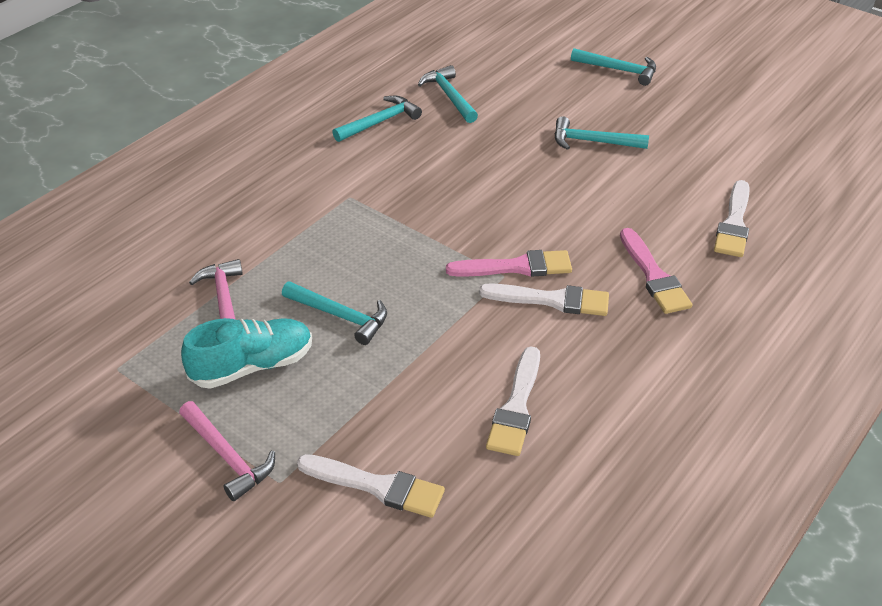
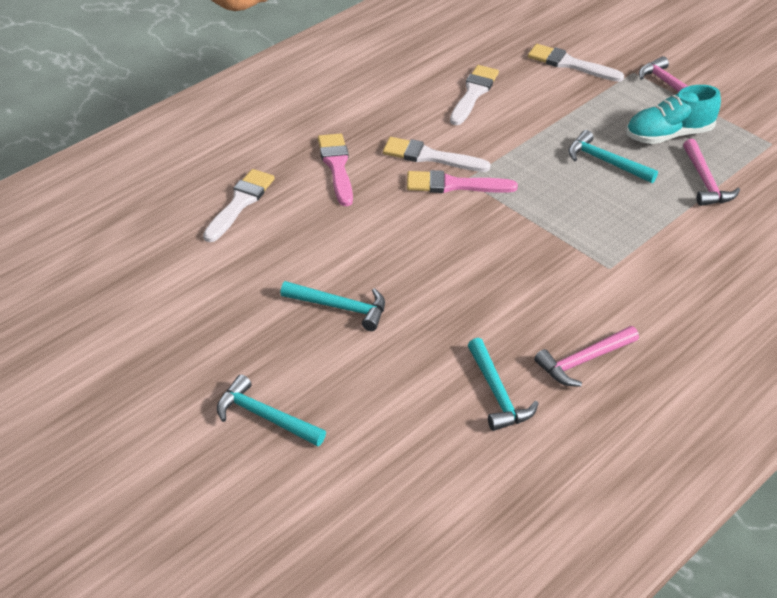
camera: 175 degrees left, 0 degrees up
turquoise hammer [332,96,422,142] -> pink hammer [534,326,639,387]

